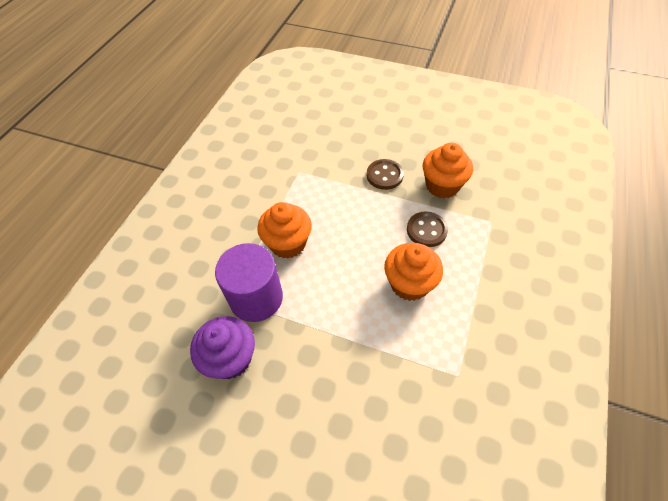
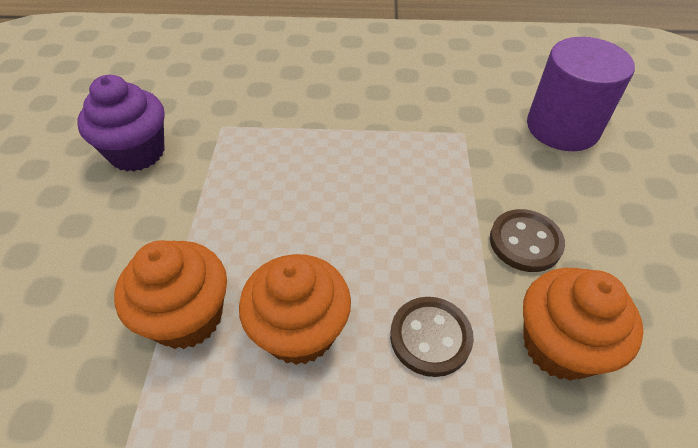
camera: 70 degrees right, 5 degrees down
purple cylinder [215,243,283,322] -> purple cylinder moved to [527,37,635,151]
orange cupcake [257,202,312,259] -> orange cupcake moved to [114,240,227,349]

